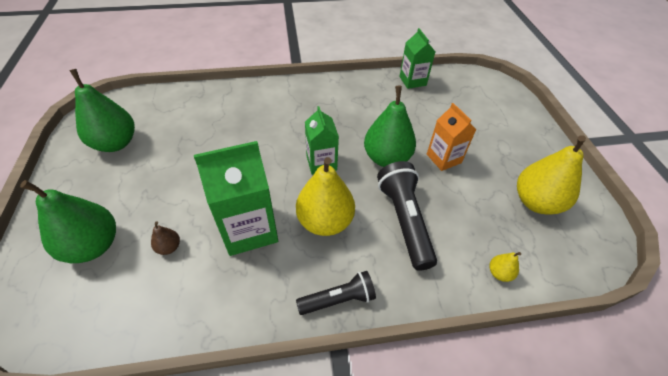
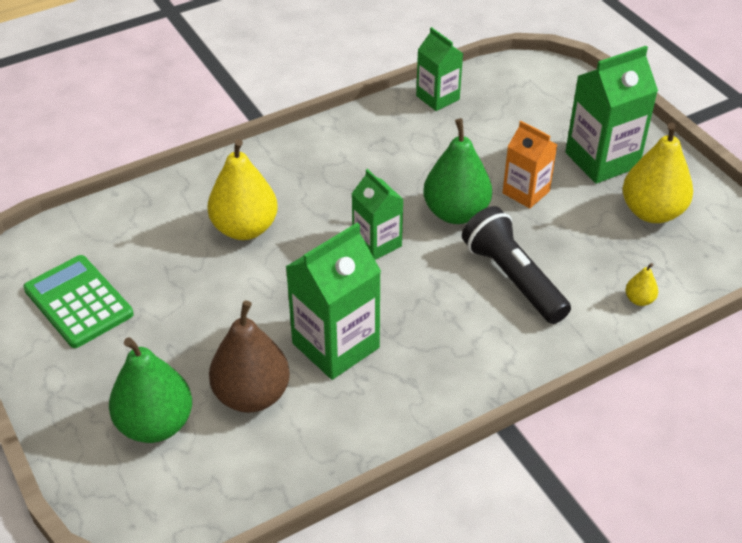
camera: 20 degrees left, 5 degrees down
green pear [69,69,135,152] -> green calculator [23,255,134,348]
brown pear [151,221,180,255] -> brown pear [209,301,290,413], size x2.29
yellow pear [296,157,355,236] -> yellow pear moved to [207,139,278,240]
black flashlight [296,271,376,315] -> none
none -> green carton [565,46,658,184]

